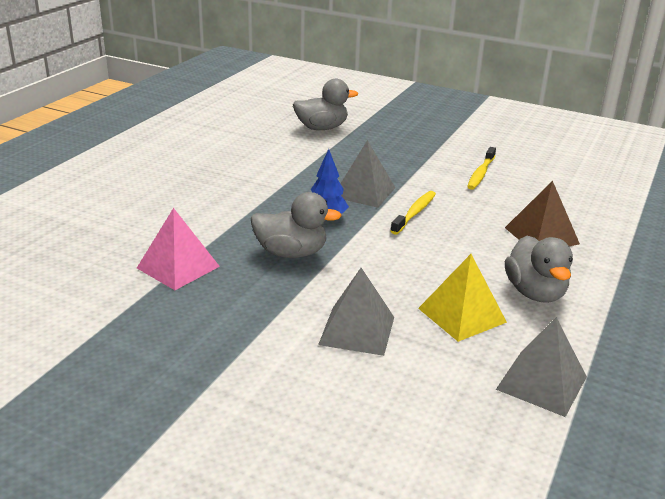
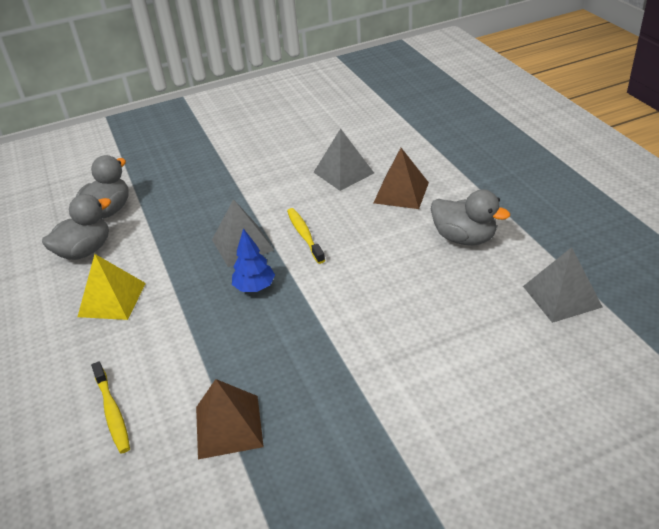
camera: 45 degrees left, 10 degrees up
pink pyramid [137,208,220,290] -> brown pyramid [196,379,264,459]
grey duck [251,192,342,258] -> grey duck moved to [42,194,111,260]
grey pyramid [318,268,394,356] -> grey pyramid moved to [314,129,374,191]
yellow pyramid [418,254,507,342] -> yellow pyramid moved to [78,254,146,320]
yellow toothbrush [467,147,496,190] -> yellow toothbrush moved to [91,361,130,454]

